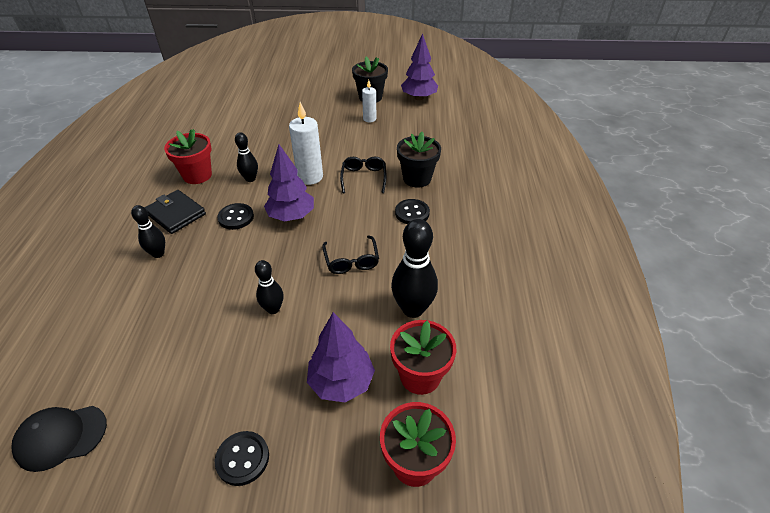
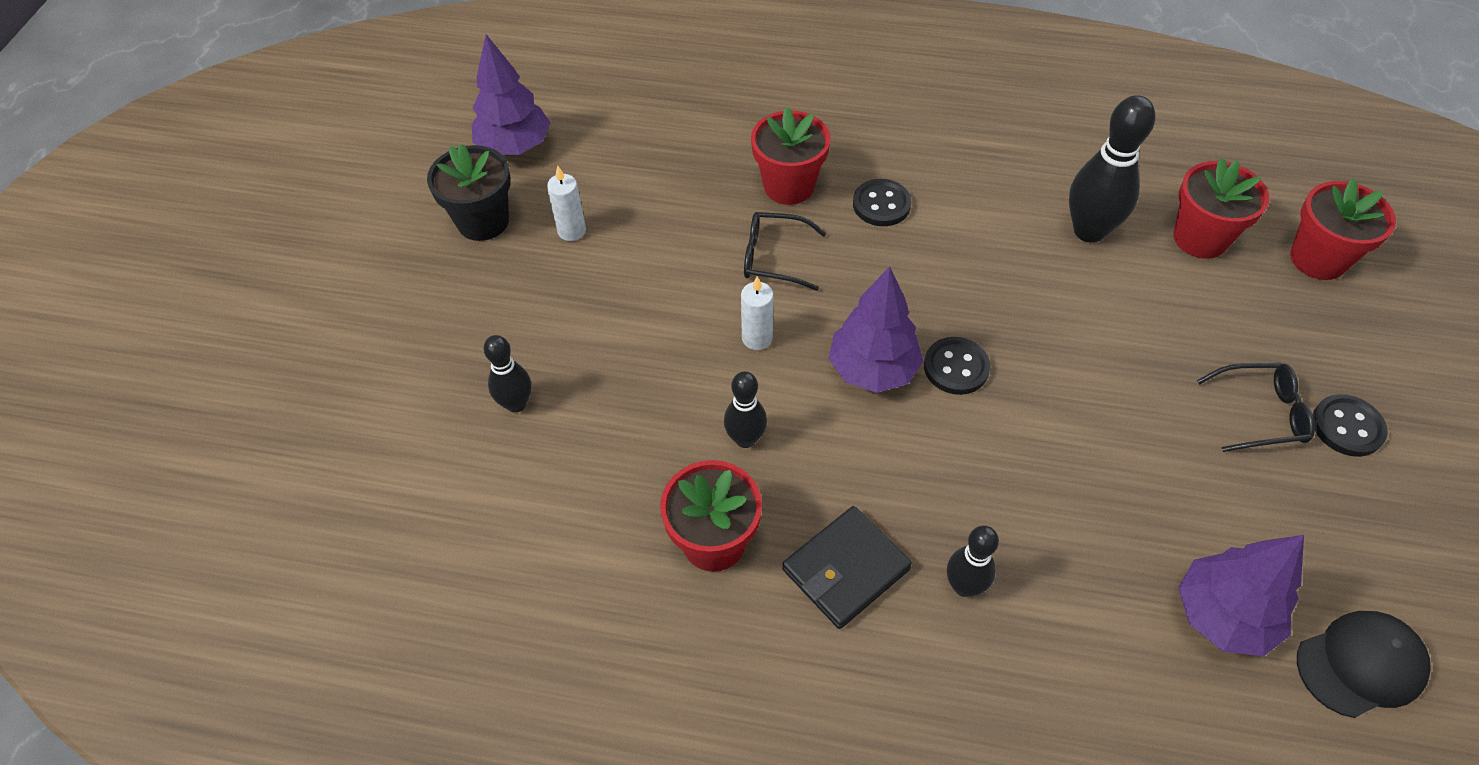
camera: 80 degrees left, 10 degrees up
black cap [11,406,107,472] -> black cap turned 105 degrees counterclockwise [1297,611,1431,718]
black button [217,203,254,230] -> black button moved to [924,337,990,395]
black bowling pin [255,260,284,314] -> black bowling pin moved to [484,335,531,412]
white candle [289,102,323,185] -> white candle [741,276,774,350], size x0.59
purple tree [307,312,375,402] -> purple tree moved to [1178,535,1304,656]
black glasses [322,235,379,274] -> black glasses moved to [1197,363,1315,452]
black flower pot [397,132,441,188] -> red flower pot [751,107,831,205]

